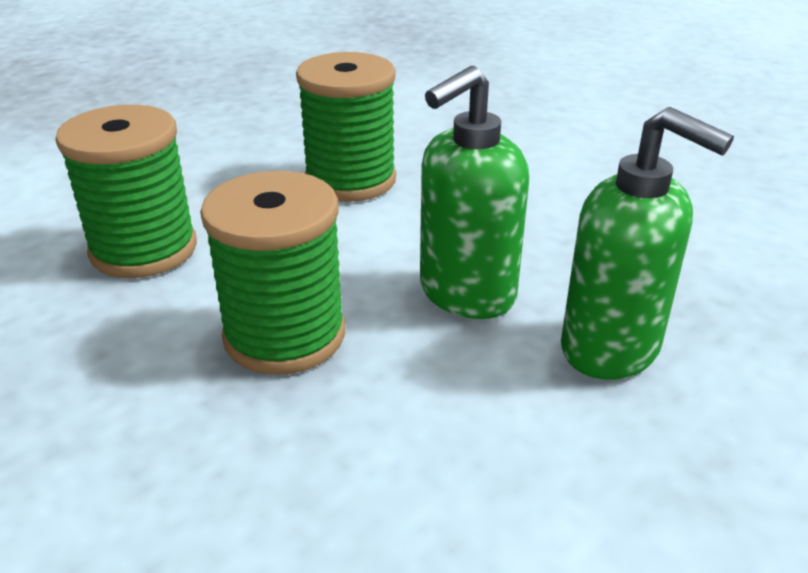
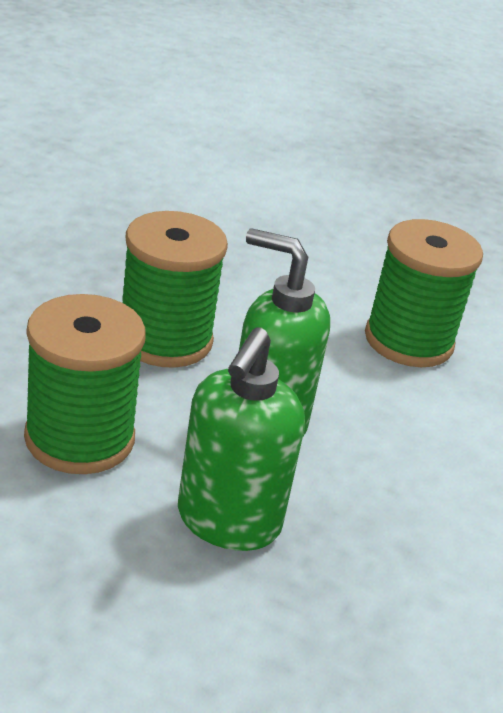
camera: 65 degrees right, 0 degrees up
green spool [55,105,197,278] -> green spool moved to [24,294,146,474]

